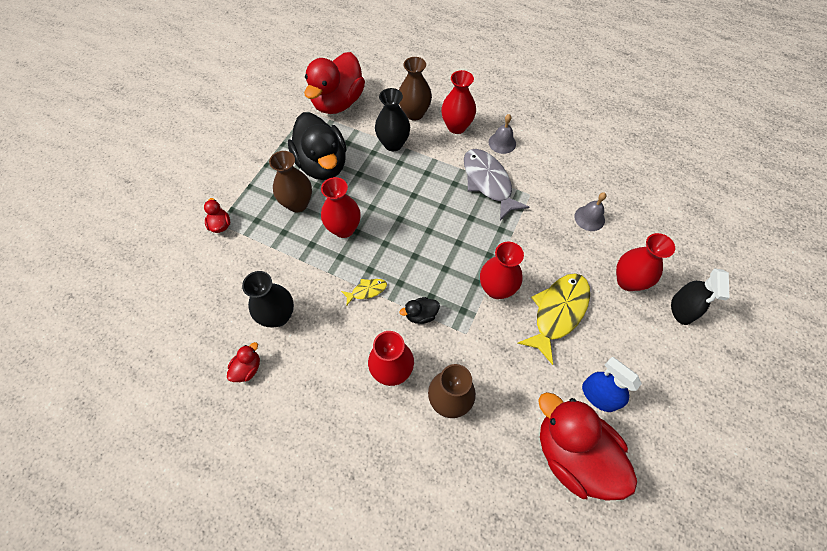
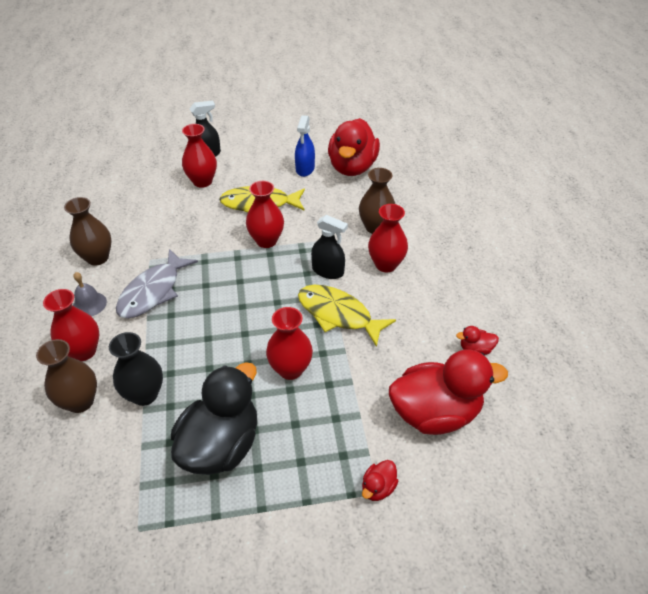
camera: 125 degrees left, 15 degrees down
black vase [242,271,294,327] -> none
brown vase [269,151,312,212] -> brown vase moved to [64,197,112,266]
red duck [304,52,365,114] -> red duck moved to [389,350,508,435]
yellow fish [341,279,387,305] -> yellow fish [298,285,396,347], size x2.16
black duck [400,297,440,324] -> black spray bottle [311,215,348,279]
grey bell [574,192,606,231] -> none

